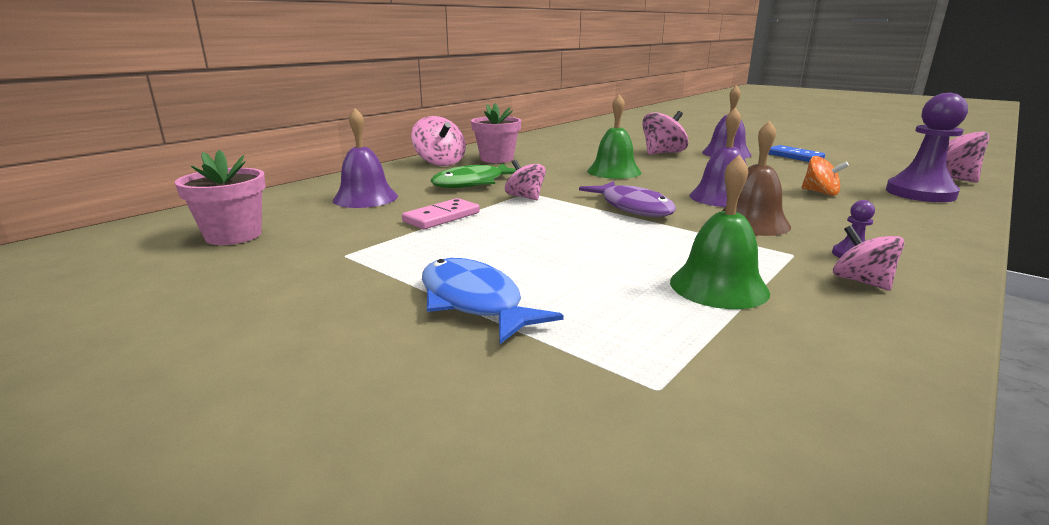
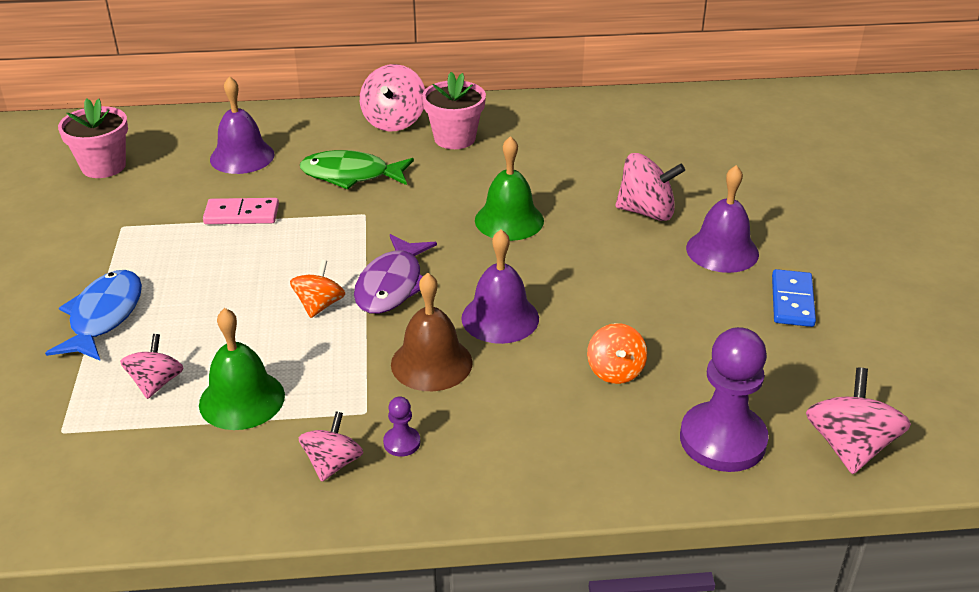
camera: 45 degrees right, 15 degrees up
pink spinning top [505,160,546,200] -> pink spinning top moved to [120,334,184,399]
none -> orange spinning top [290,260,345,318]

